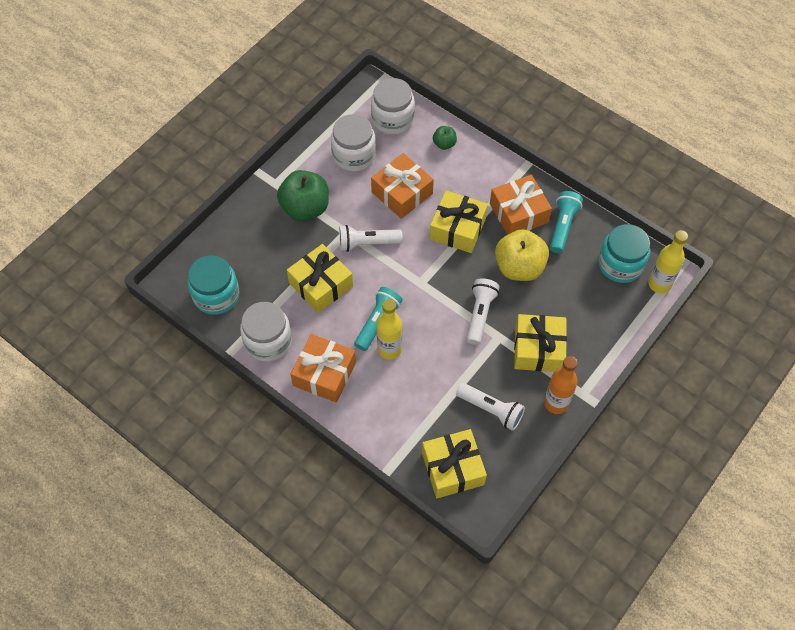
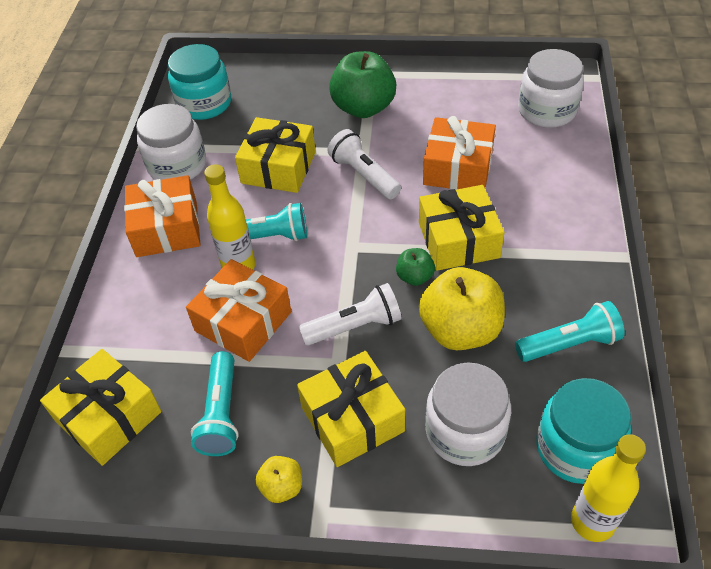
camera: 60 degrees right, 10 degrees down
white jar [331,114,376,171] -> white jar moved to [425,363,511,466]
green apple [433,126,457,150] -> green apple moved to [396,248,435,286]
white flashlight [456,383,525,431] -> turquoise flashlight [191,351,239,456]
orange gift [490,175,552,235] -> orange gift moved to [186,259,291,362]
orange bottle [544,356,578,414] -> yellow apple [255,456,302,503]

